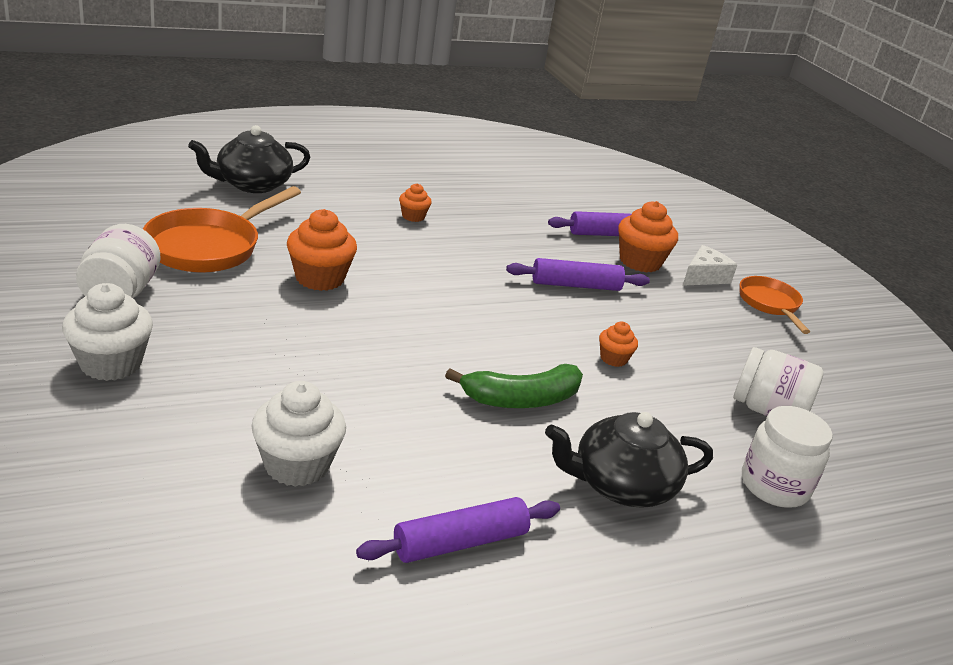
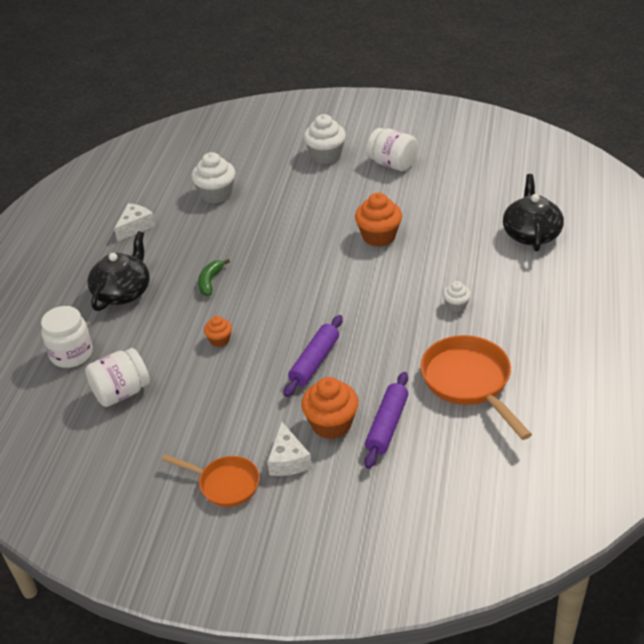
camera: 130 degrees right, 10 degrees up
orange pan [143,186,301,273] -> orange pan moved to [420,335,532,440]
purple rolling pin [356,497,560,563] -> white cheese [114,203,155,242]
orange cupcake [399,183,432,222] -> white cupcake [443,281,471,312]
green banana [445,364,583,408] -> green banana [198,259,230,296], size x0.63

